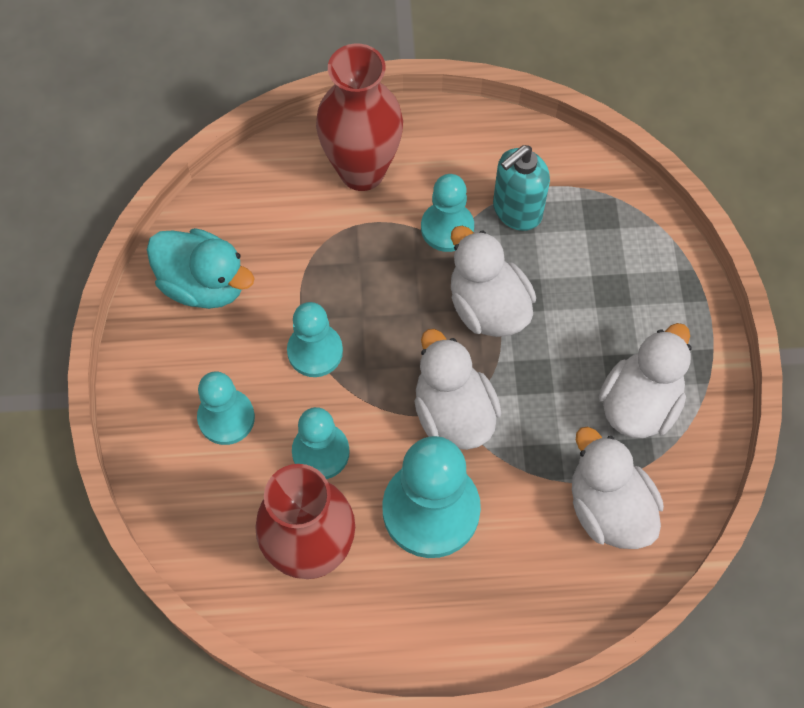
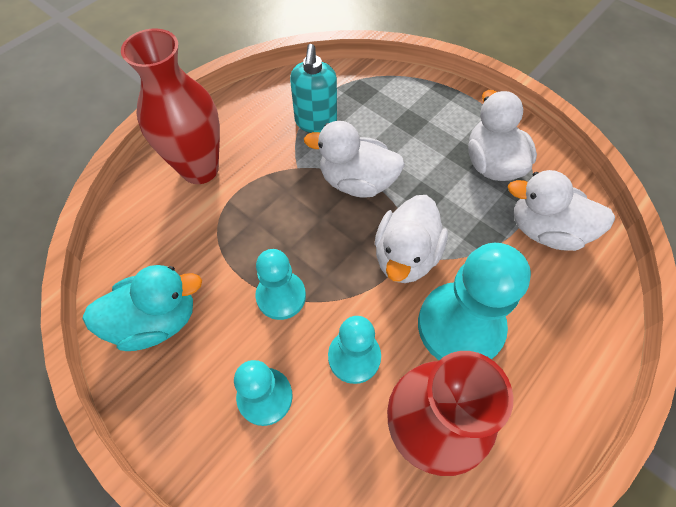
camera: 45 degrees left, 5 degrees down
white duck [415,329,502,450] -> white duck turned 90 degrees counterclockwise [375,195,448,283]
turquoise pawn [421,174,474,252] -> none

